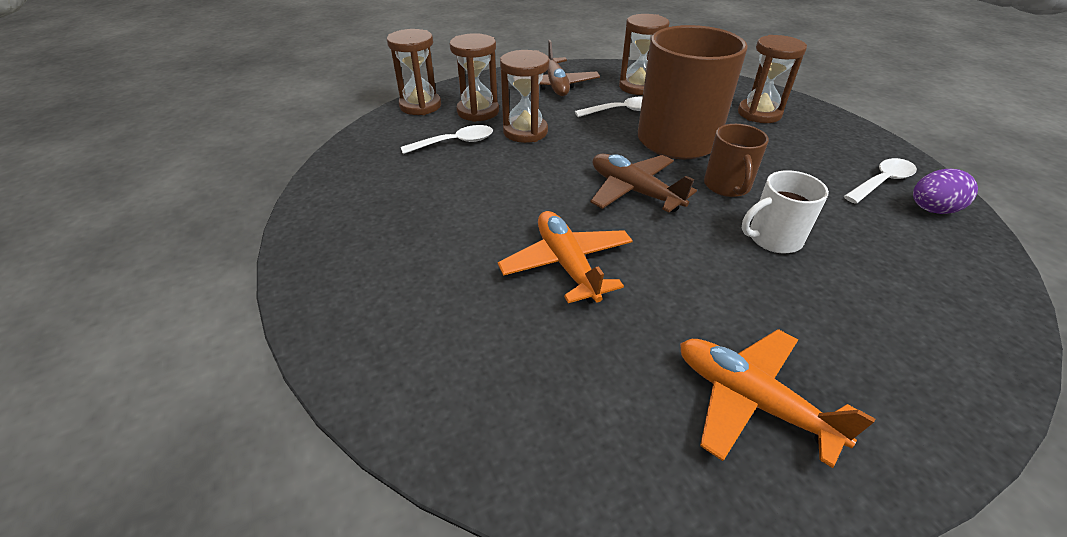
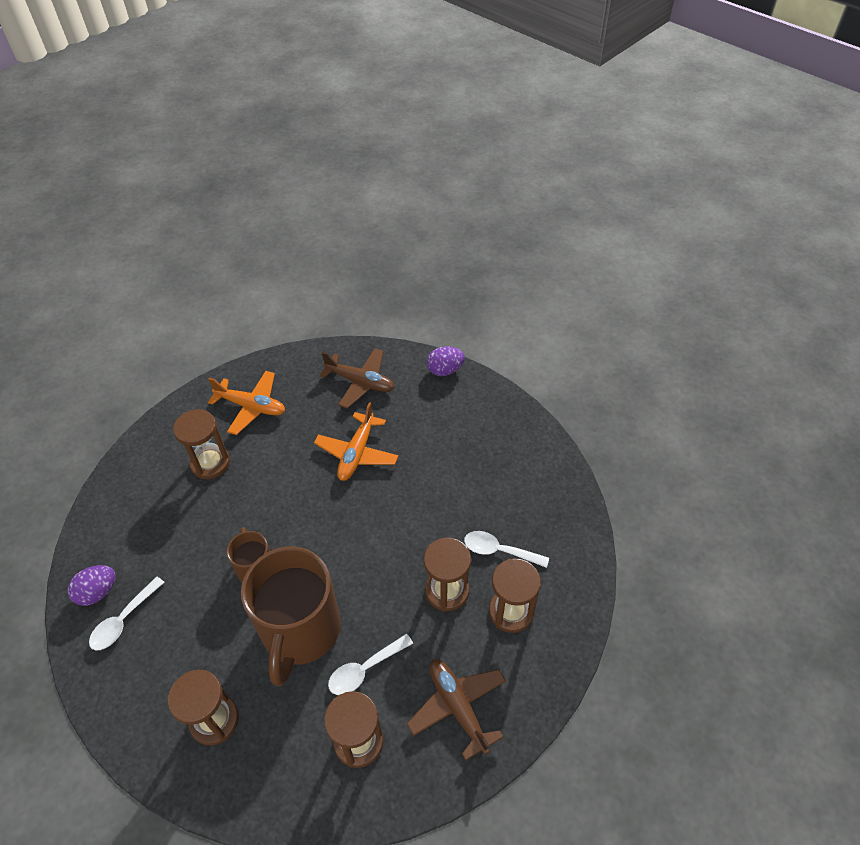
camera: 160 degrees right, 10 degrees up
brown hourglass [387,29,441,115] -> brown hourglass moved to [173,409,230,479]
white spoon [401,125,493,154] -> white spoon turned 60 degrees clockwise [464,531,549,568]
orange plane [498,211,633,304] -> orange plane turned 60 degrees clockwise [314,402,399,481]
brown plane [590,154,697,213] -> brown plane moved to [319,348,395,409]
white mug [742,170,829,253] -> none
none -> purple egg [427,346,465,376]

